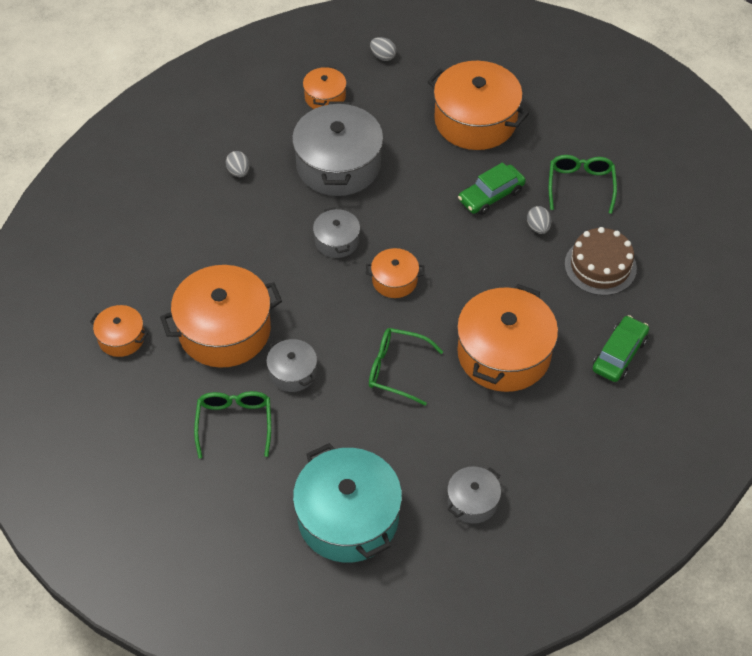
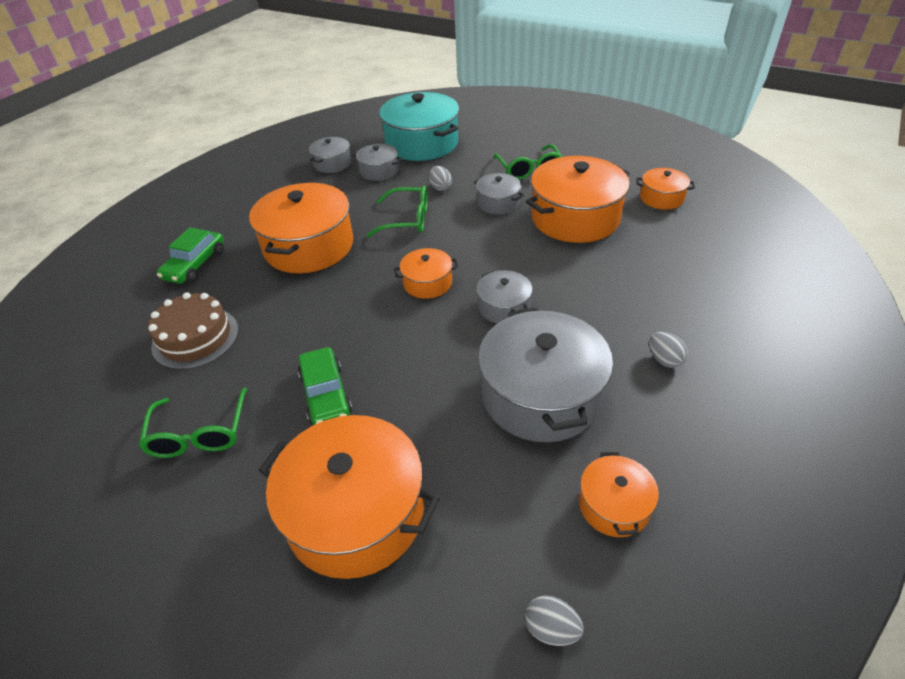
camera: 170 degrees right, 10 degrees down
green car [458,162,526,215] -> green car turned 120 degrees clockwise [298,347,352,425]
grey egg [527,206,552,234] -> grey egg moved to [429,166,452,191]
none -> grey pot [353,144,402,181]

